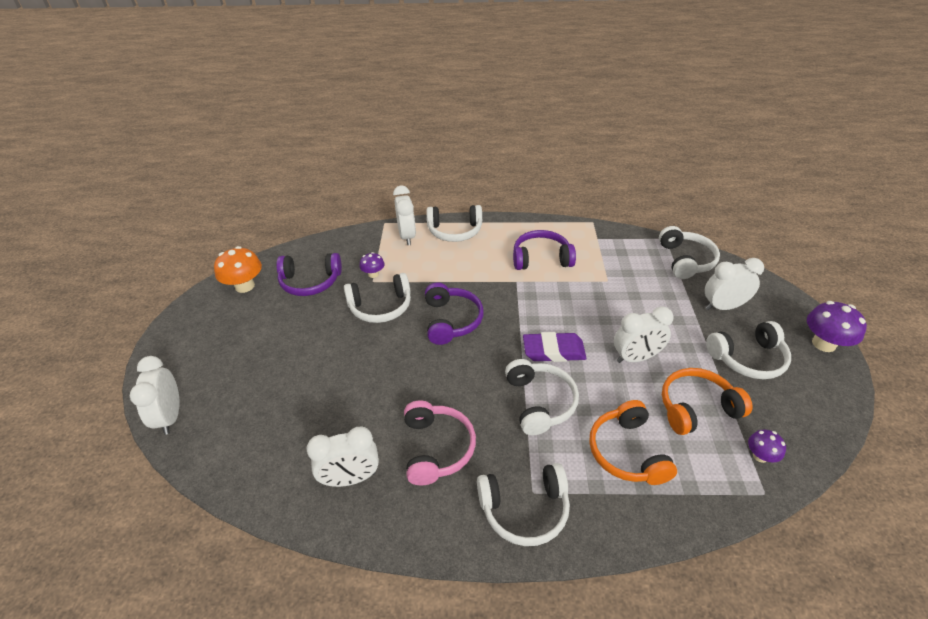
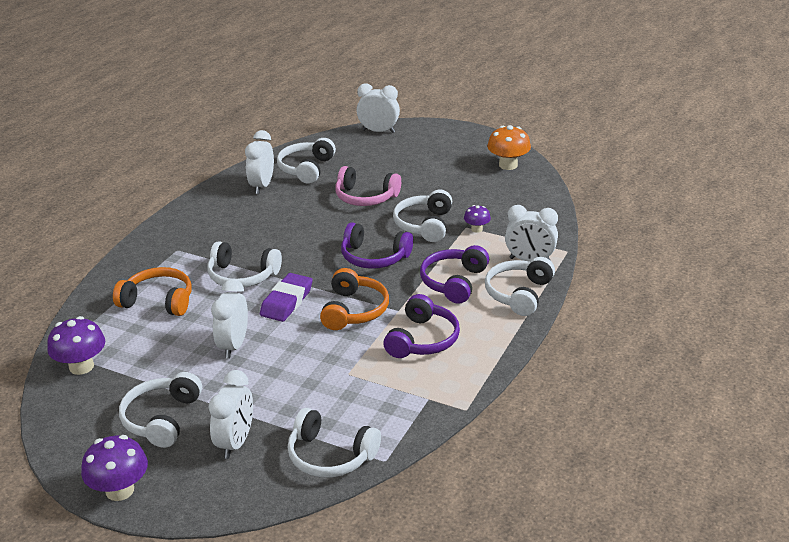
camera: 115 degrees right, 10 degrees down
purple headphones [276,253,342,296] -> purple headphones moved to [420,245,489,304]
pink headphones [404,400,476,485] -> pink headphones moved to [335,166,401,206]
white headphones [477,463,570,546] -> white headphones moved to [277,138,336,184]
orange headphones [662,368,753,435] -> orange headphones moved to [320,268,389,330]
purple mushroom [748,430,786,463] -> purple mushroom [47,316,105,375], size x1.76

